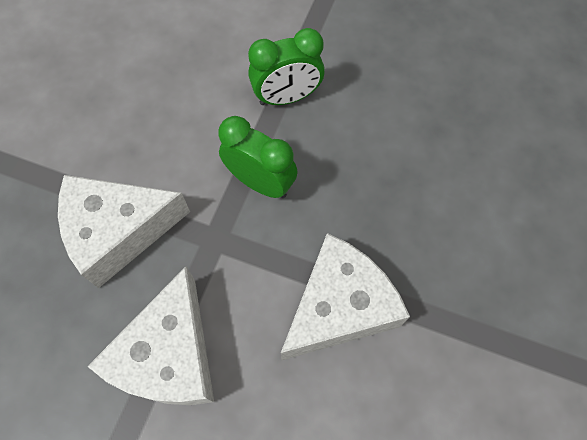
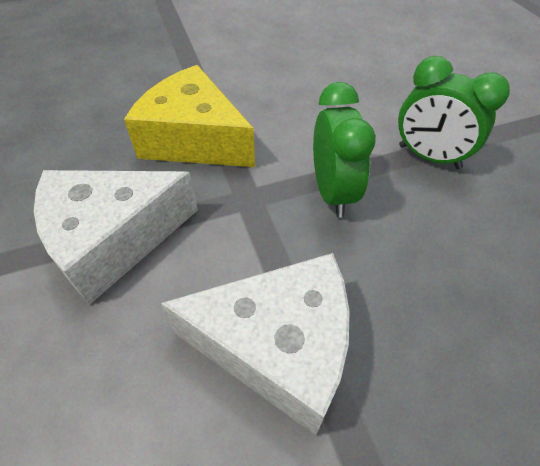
camera: 50 degrees right, 15 degrees down
white cheese [58,175,190,288] -> yellow cheese [124,65,255,167]

